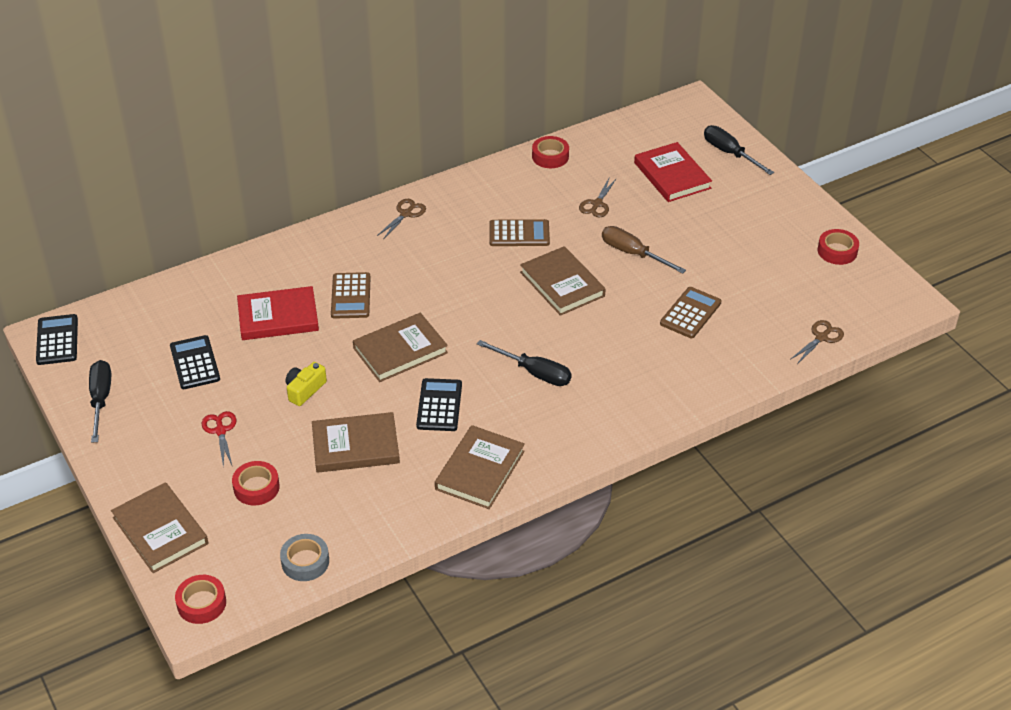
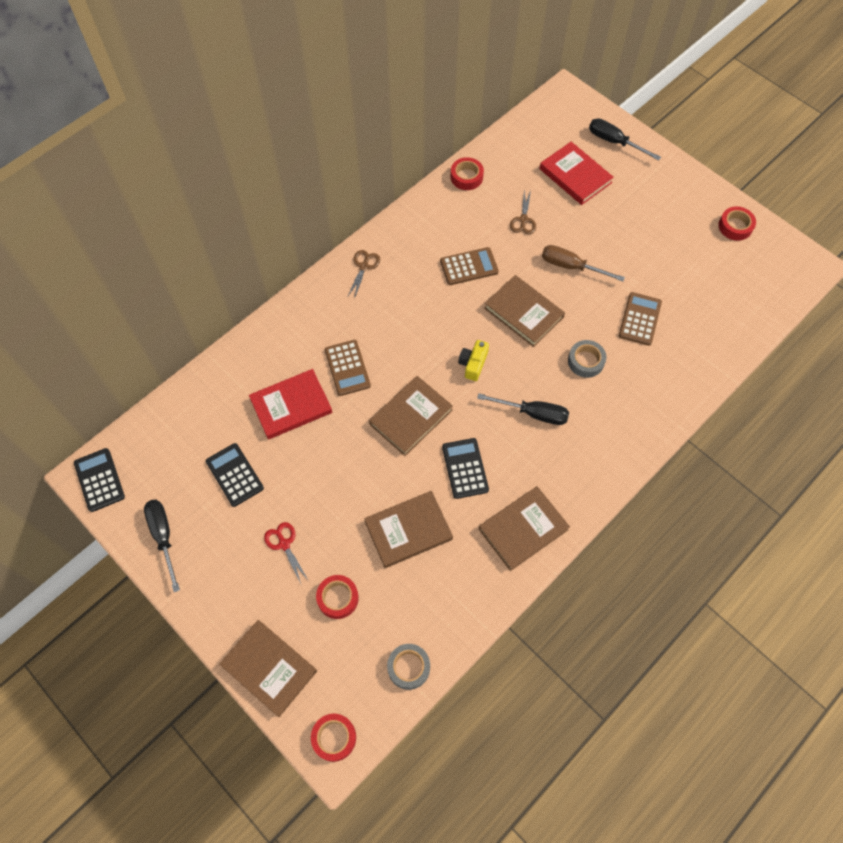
camera: 15 degrees left, 20 degrees up
yellow camera [286,362,327,406] -> yellow camera moved to [458,340,489,381]
brown book [435,425,525,509] -> brown book turned 45 degrees clockwise [479,486,570,571]
brown scissors [791,320,844,364] -> none
none -> grey tape [568,340,606,378]

